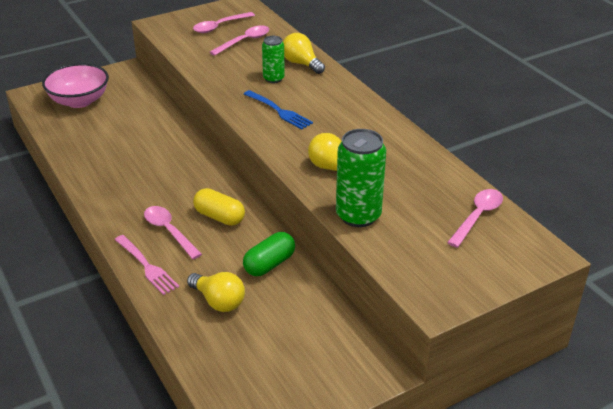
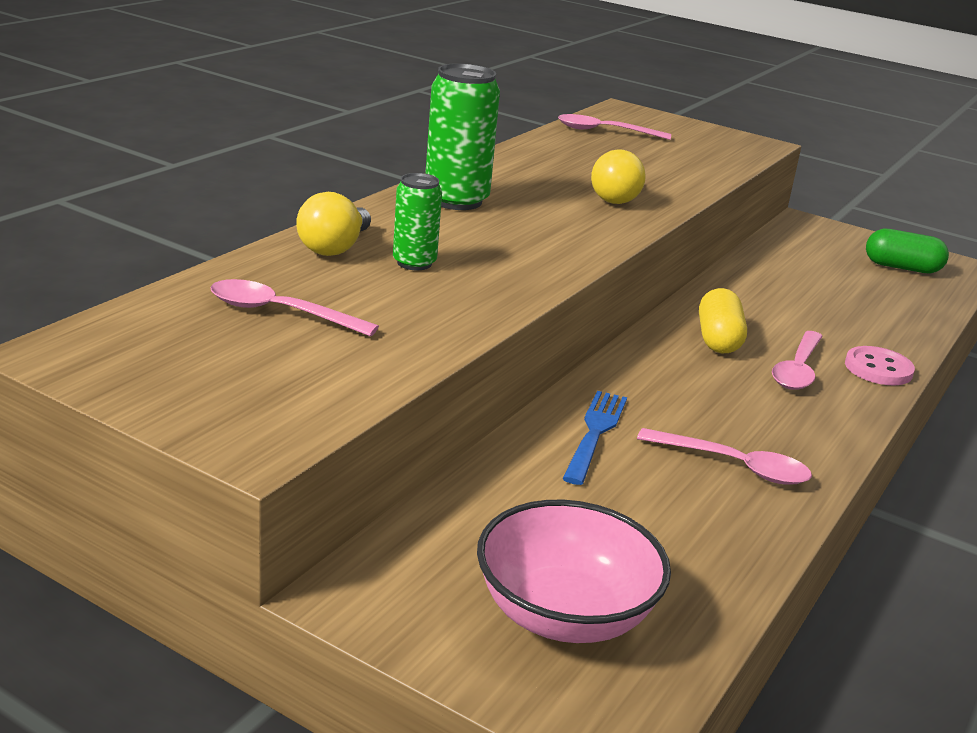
camera: 120 degrees left, 10 degrees down
pink fork [115,235,179,295] -> pink button [845,346,915,385]
yellow light bulb [187,272,245,312] -> none
pink spoon [193,12,255,33] -> pink spoon moved to [637,428,812,485]
green capsule [243,232,295,276] -> green capsule moved to [866,229,949,273]
blue fork [244,90,313,130] -> blue fork moved to [562,391,627,485]
green can [336,129,386,227] -> green can moved to [425,63,500,210]

